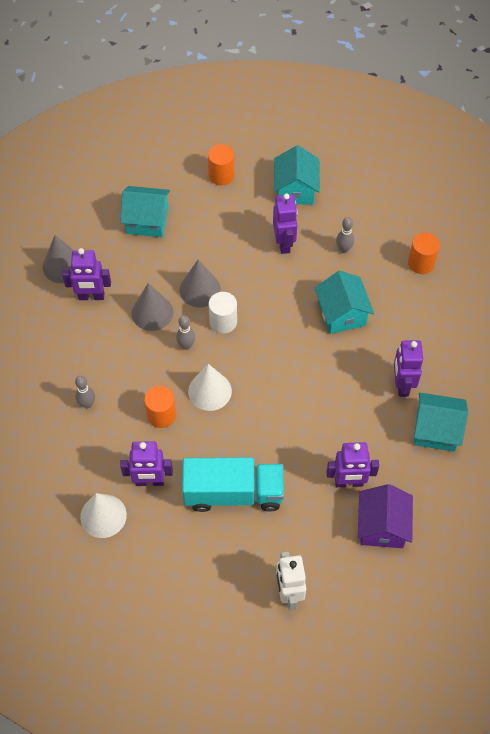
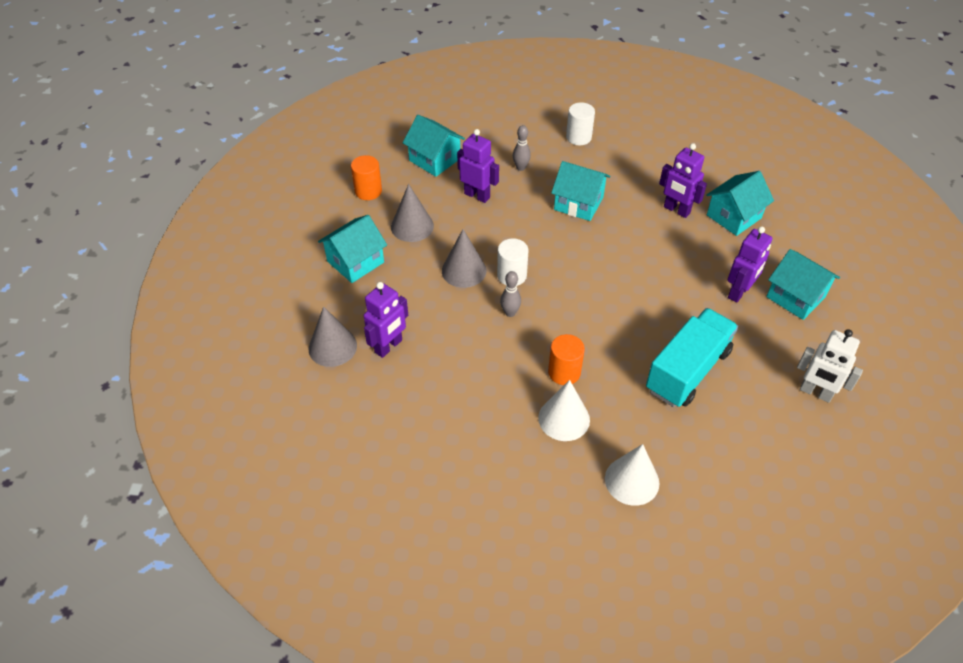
camera: 50 degrees left, 10 degrees down
grey bowling pin [75,376,95,409] -> none
purple robot [120,441,173,486] -> none
grey cone [132,283,173,331] -> grey cone moved to [391,184,434,242]
white cone [188,364,232,411] -> white cone moved to [538,380,590,441]
purple house [358,484,413,548] -> turquoise house [766,249,840,320]
orange cylinder [408,233,440,274] -> white cylinder [566,103,595,145]

